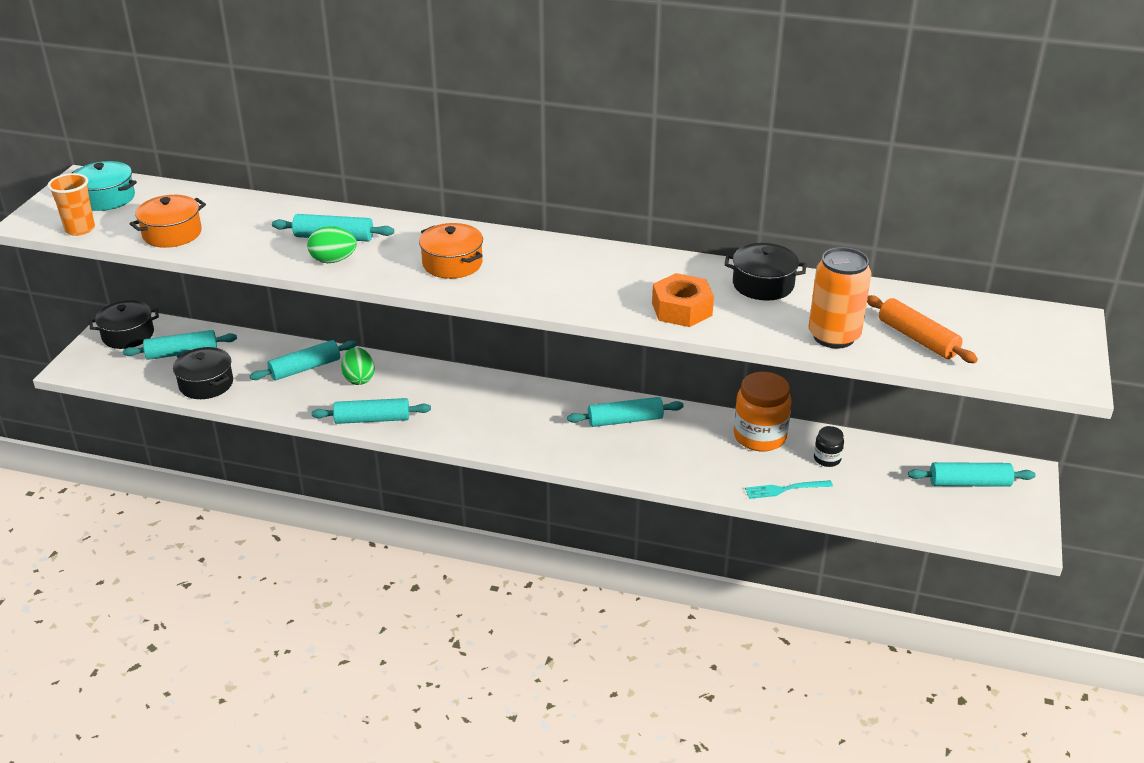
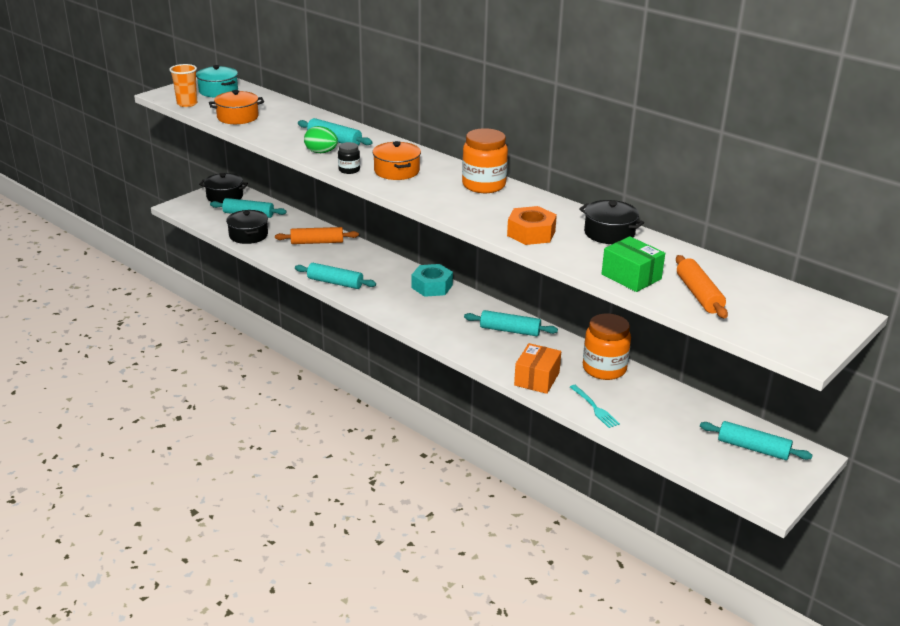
camera: 25 degrees right, 5 degrees down
turquoise rolling pin [250,340,357,381] -> orange rolling pin [275,227,359,244]
green egg [341,347,375,385] -> none
turquoise fork [745,480,833,499] -> turquoise fork turned 135 degrees counterclockwise [570,385,620,428]
orange can [808,247,871,349] -> green box [601,236,665,292]
black jar [814,426,844,467] -> black jar moved to [338,142,360,174]
none -> turquoise nut [412,264,453,297]
none -> orange jar [462,128,508,193]
none -> orange box [514,343,561,394]

